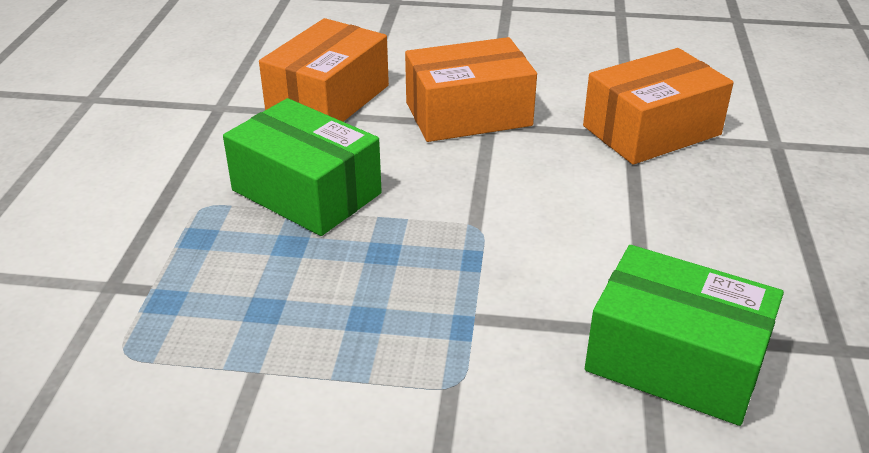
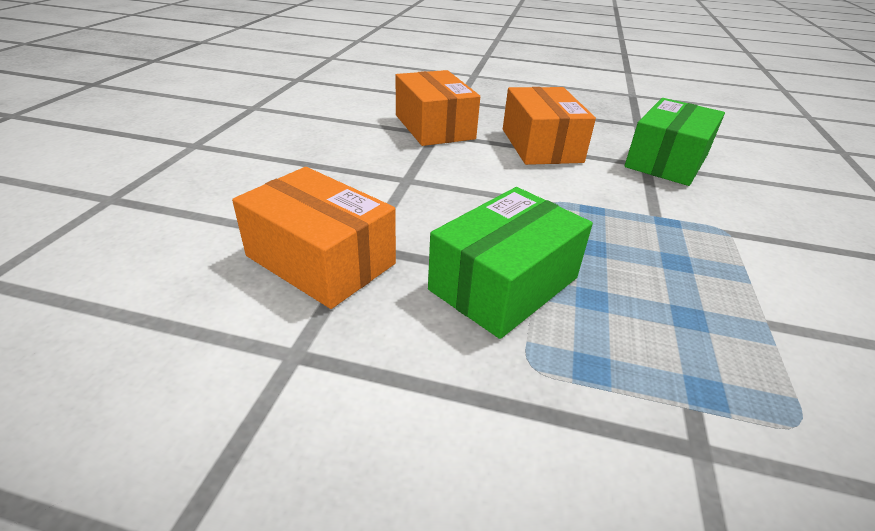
camera: 85 degrees left, 0 degrees up
orange box [405,37,537,142] -> orange box moved to [503,87,596,165]

